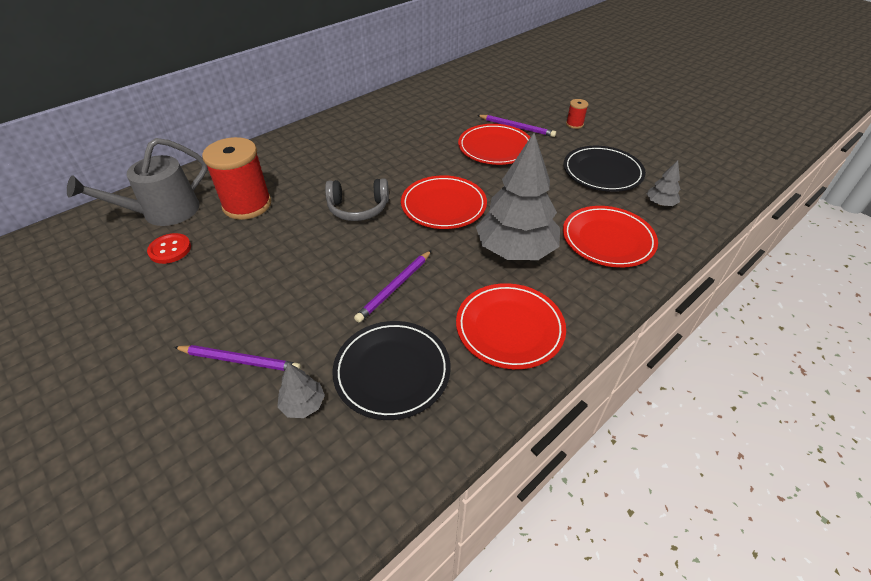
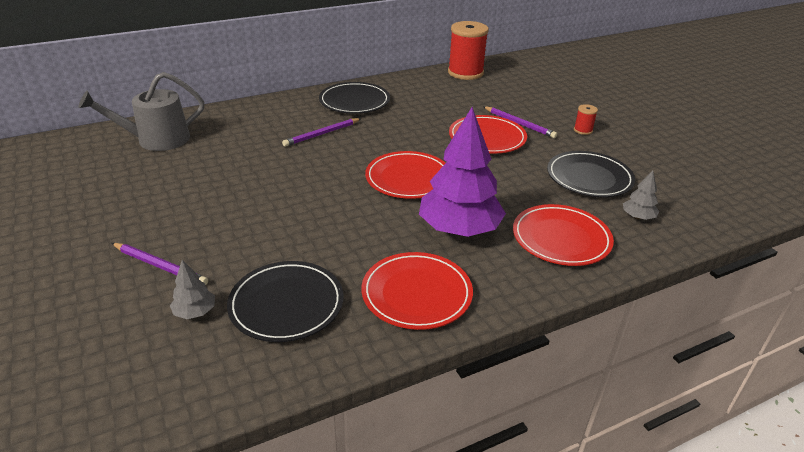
camera: 15 degrees right, 10 degrees down
red button [147,233,191,264] -> none
red spool [202,137,271,220] -> red spool moved to [448,21,489,80]
grey headphones [325,178,389,221] -> none
purple pencil [354,250,432,322] -> purple pencil moved to [282,118,362,147]
grey tree [476,133,560,260] -> purple tree [419,107,506,237]
none -> black plate [319,82,390,114]

